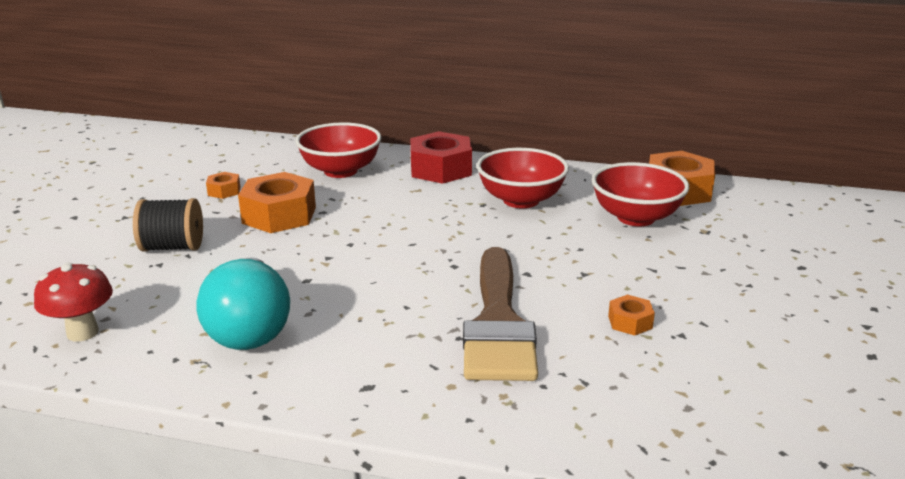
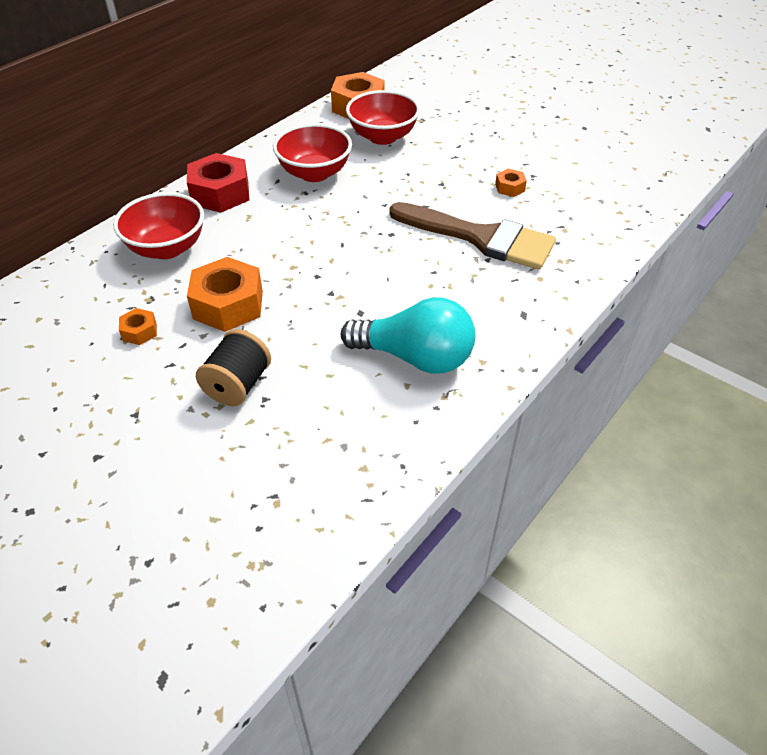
camera: 65 degrees left, 20 degrees up
red mushroom [34,263,113,342] -> none

